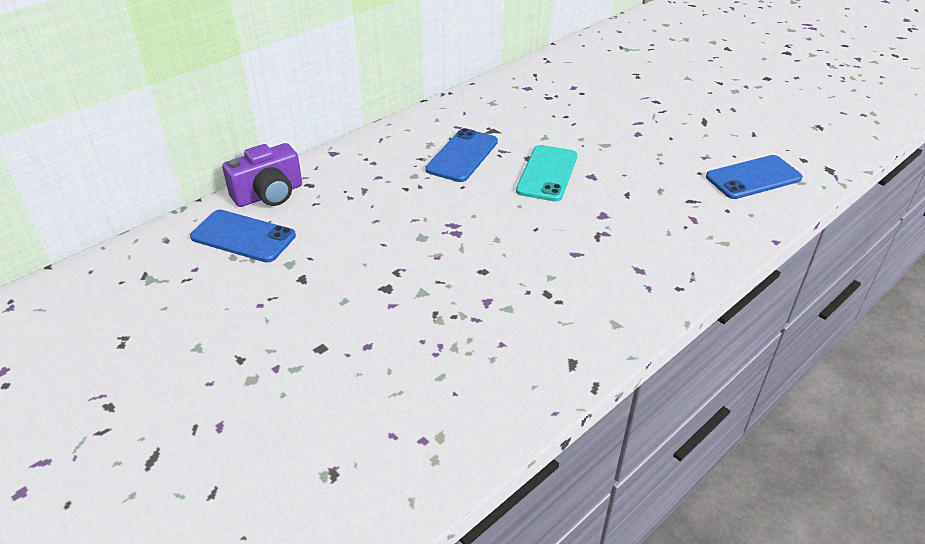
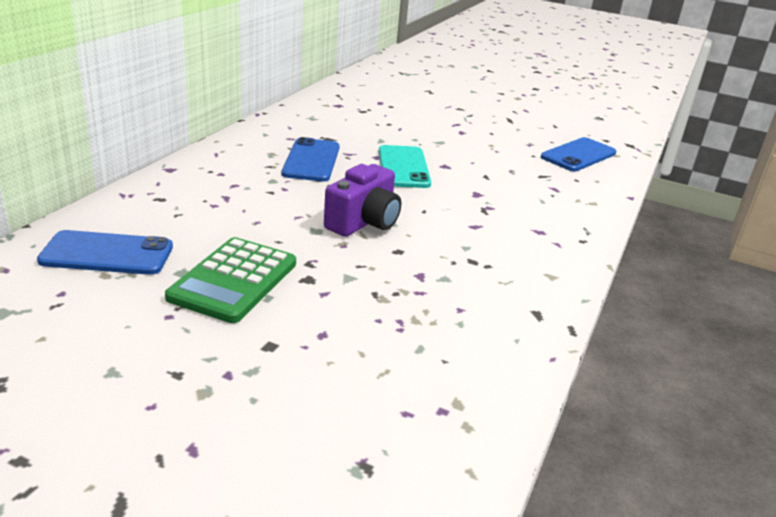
camera: 25 degrees left, 10 degrees down
purple camera [222,143,302,207] -> purple camera moved to [324,164,401,237]
none -> green calculator [165,237,296,323]

